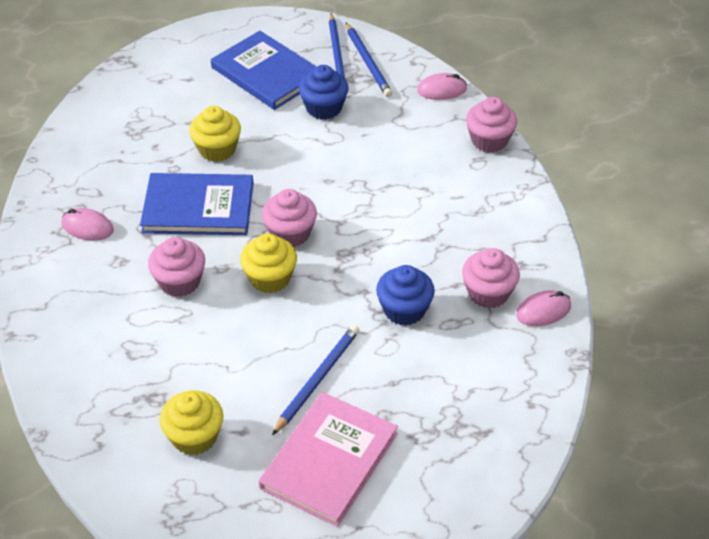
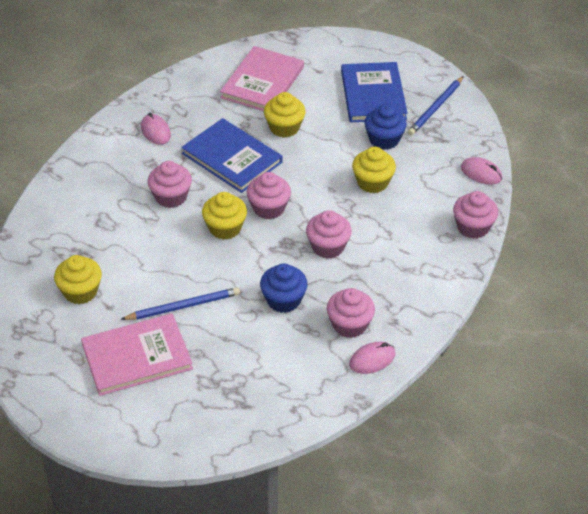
camera: 40 degrees right, 0 degrees up
blue pencil [346,23,392,97] -> none
pink mouse [516,290,571,326] -> pink mouse turned 45 degrees counterclockwise [349,342,395,374]
none -> pink book [220,46,304,111]
none -> pink cupcake [306,210,352,259]
none -> yellow cupcake [352,147,396,193]

